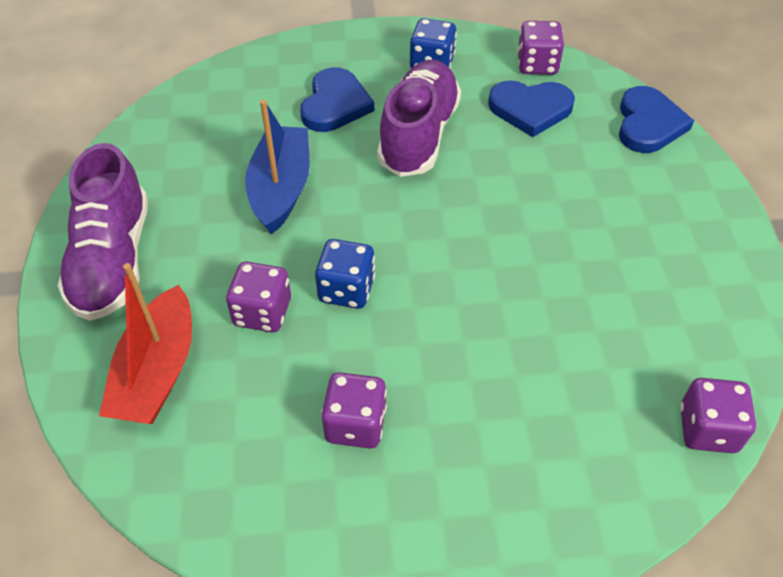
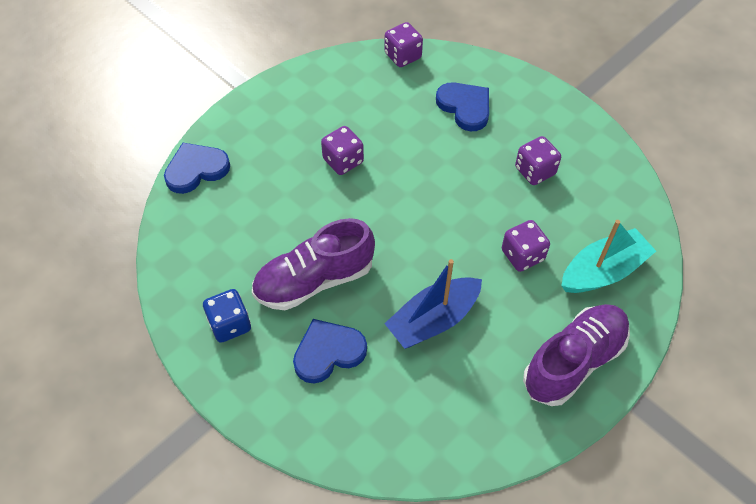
camera: 130 degrees left, 5 degrees up
red boat [99,263,192,424] -> turquoise boat [561,220,656,293]
blue dice [315,239,375,309] -> none
blue heart [488,80,575,137] -> blue heart moved to [436,82,489,131]
purple dice [517,21,564,75] -> purple dice moved to [321,126,364,175]

